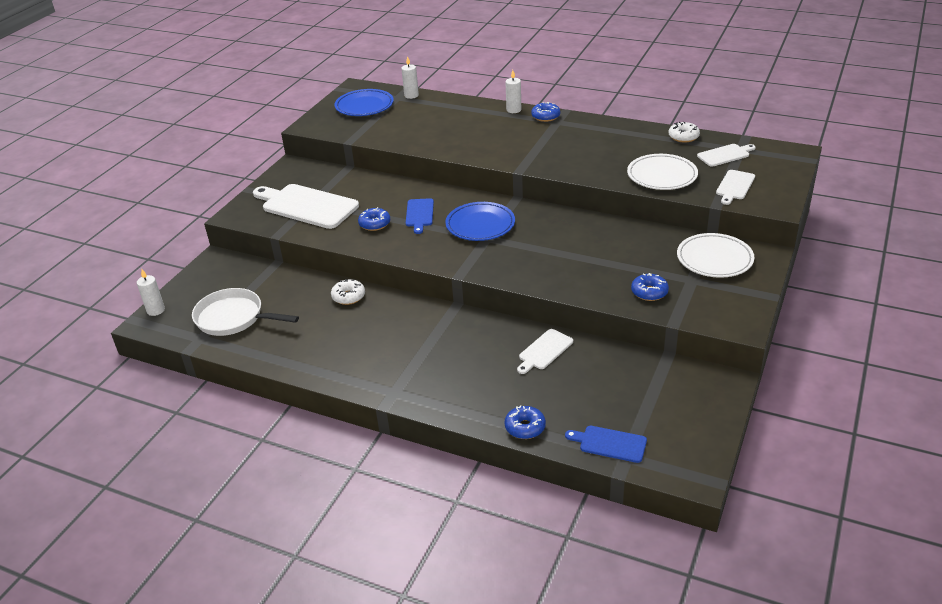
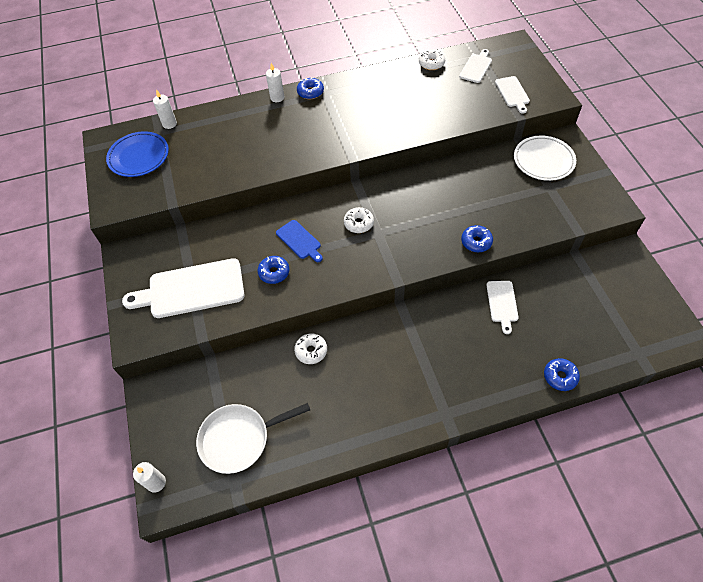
camera: 40 degrees left, 20 degrees up
blue plate [445,202,515,241] -> white donut [344,207,374,233]
blue cutting board [565,426,647,463] -> none
white plate [627,154,698,190] -> none
blue donut [631,273,669,301] -> blue donut moved to [461,225,493,252]

